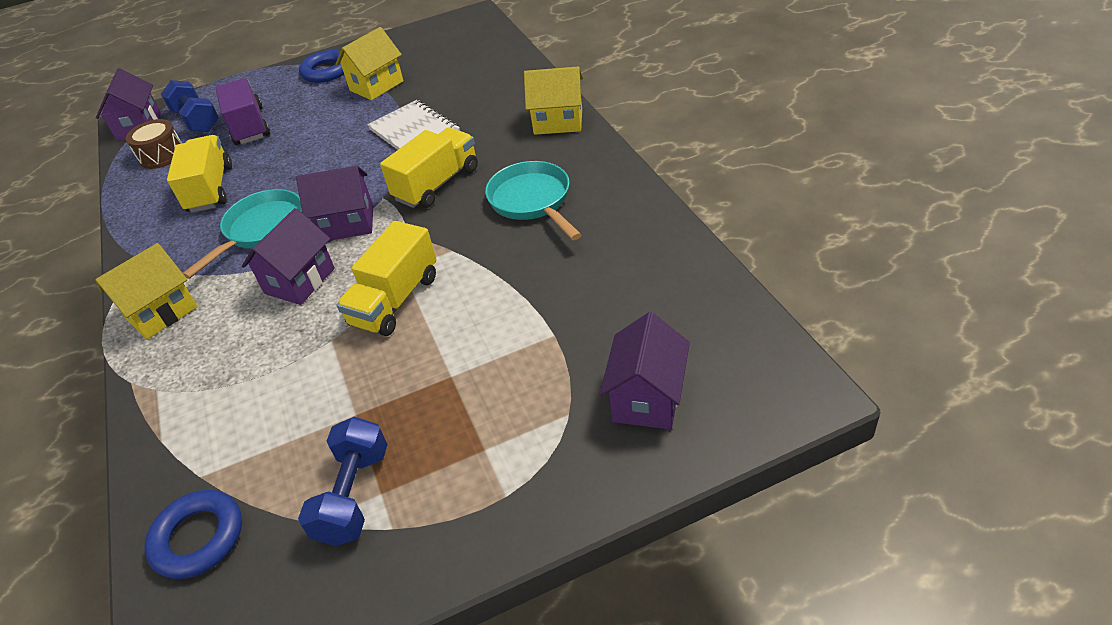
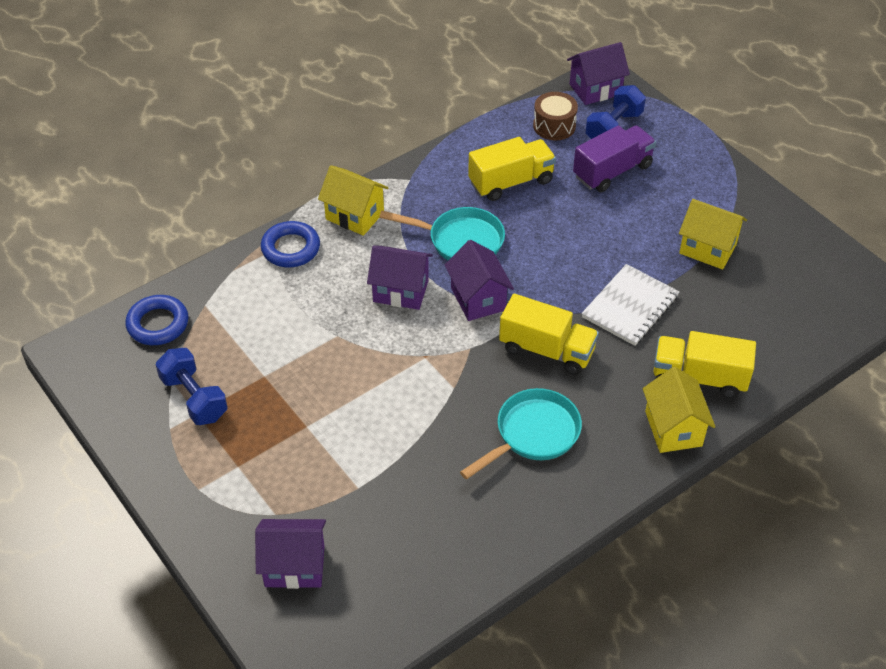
camera: 70 degrees right, 5 degrees up
blue dumbbell [298,417,388,546] -> blue dumbbell turned 60 degrees clockwise [156,348,228,425]
blue ring [299,50,344,83] -> blue ring moved to [261,221,320,267]
yellow truck [336,221,437,336] -> yellow truck moved to [653,331,756,398]

